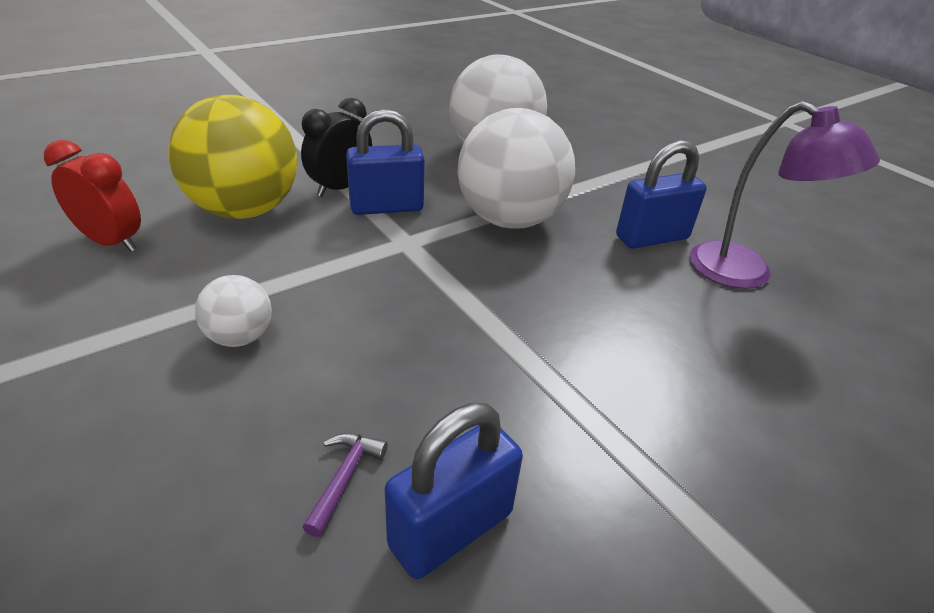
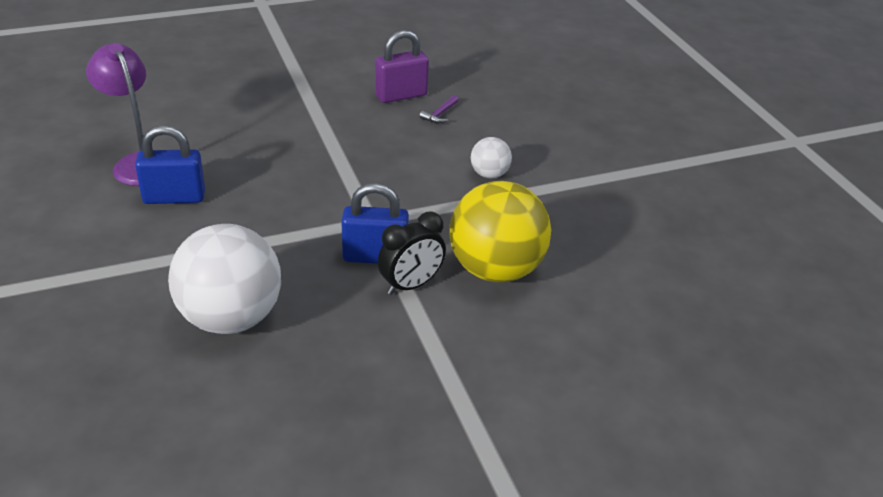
camera: 165 degrees left, 0 degrees up
red clock [44,140,141,252] -> none
blue padlock [385,403,523,579] -> purple padlock [375,30,429,103]
white ball [457,108,575,229] -> none

